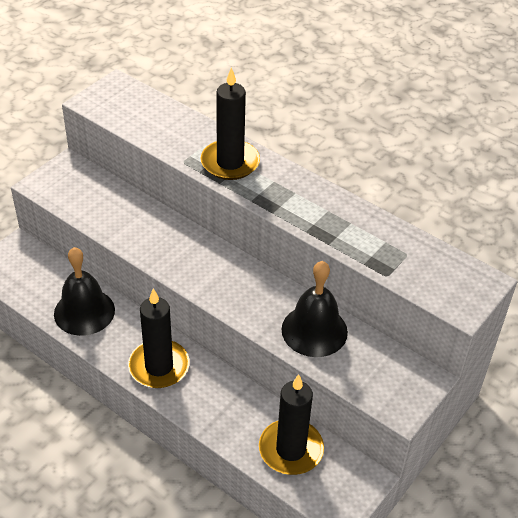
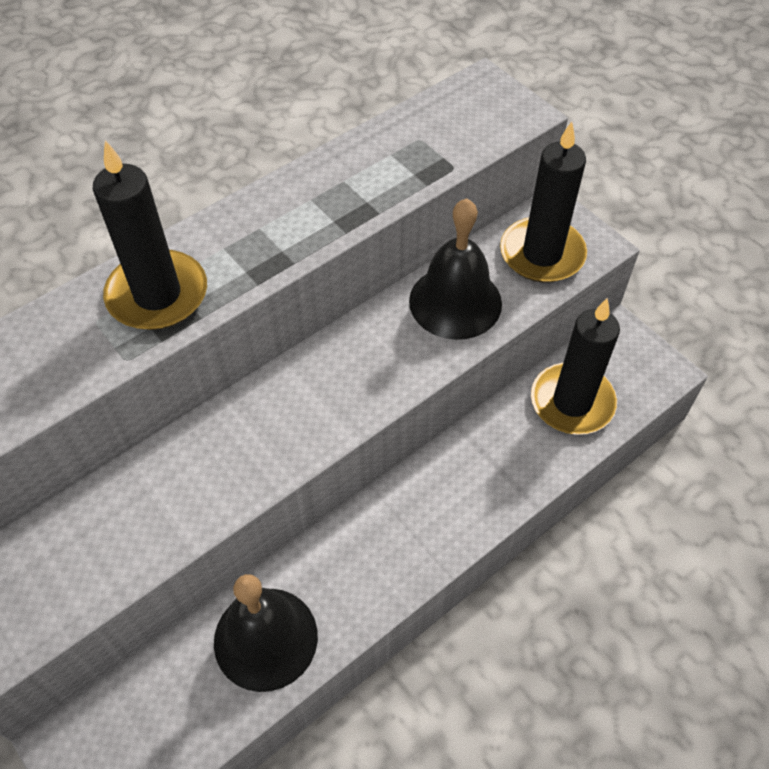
camera: 75 degrees left, 10 degrees up
black candle [128,288,190,388] -> black candle moved to [500,121,587,283]

